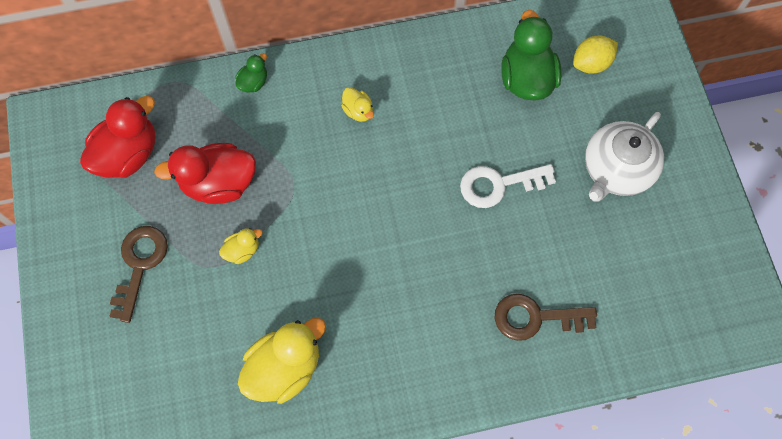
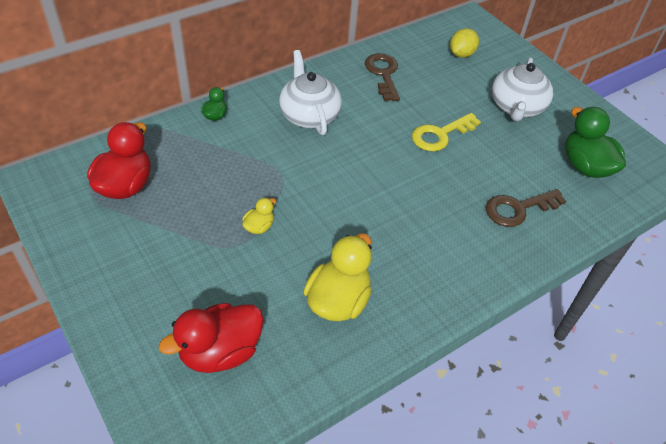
camera: 25 degrees left, 20 degrees down
brown key [109,226,168,323] -> brown key moved to [365,53,400,101]
red duck [154,143,256,204] -> red duck moved to [159,303,264,373]
yellow duck [341,87,374,122] -> white teapot [279,50,342,135]
white key [460,164,556,208] -> yellow key [412,113,481,151]
green duck [501,10,562,100] -> green duck moved to [565,107,626,178]

